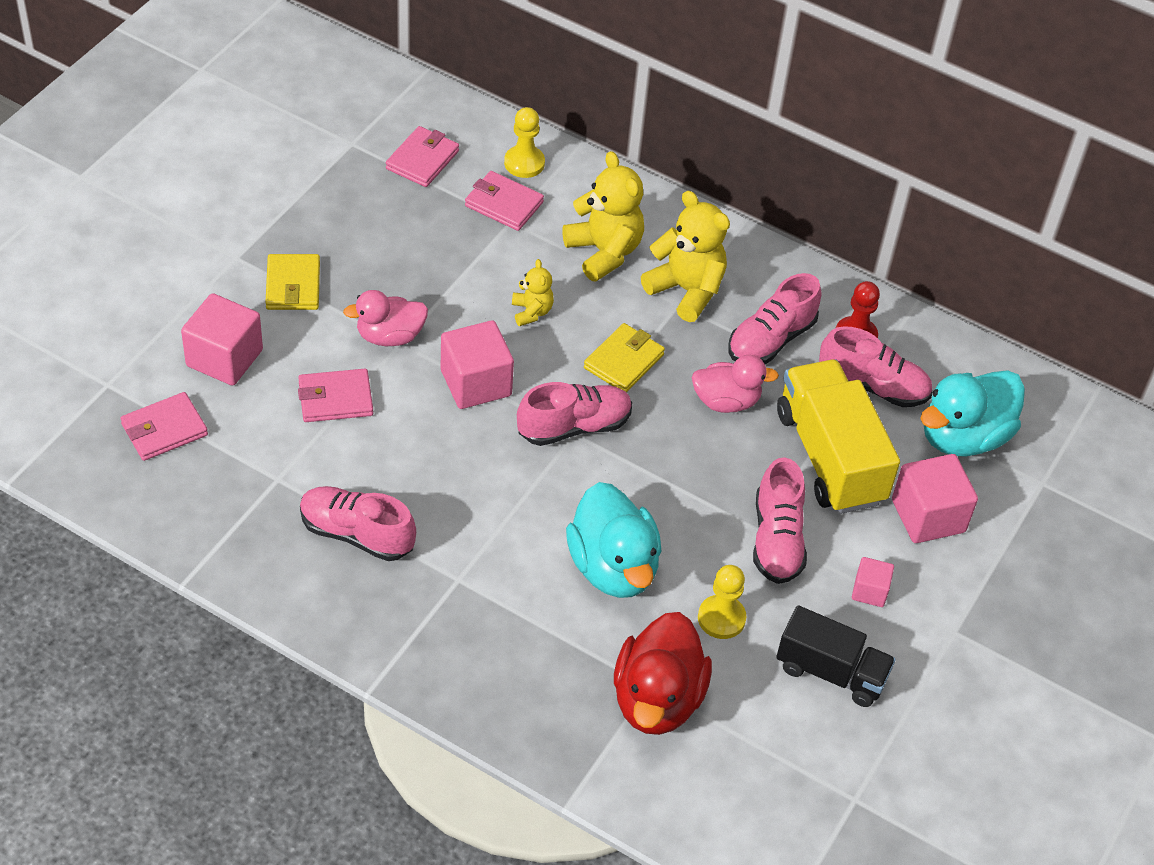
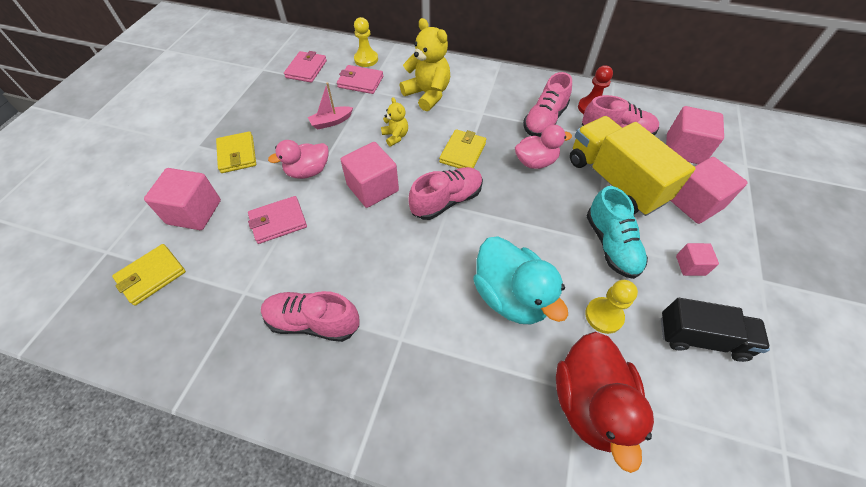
camera: 10 degrees left, 5 degrees up
pink wallet [121,392,208,461] -> yellow wallet [112,244,186,306]
yellow teddy bear [641,191,730,322] -> none
pink shoe [753,457,807,584] -> turquoise shoe [586,186,648,279]
turquoise duck [920,370,1025,457] -> pink cube [666,106,724,164]
none -> pink boat [308,82,353,130]

